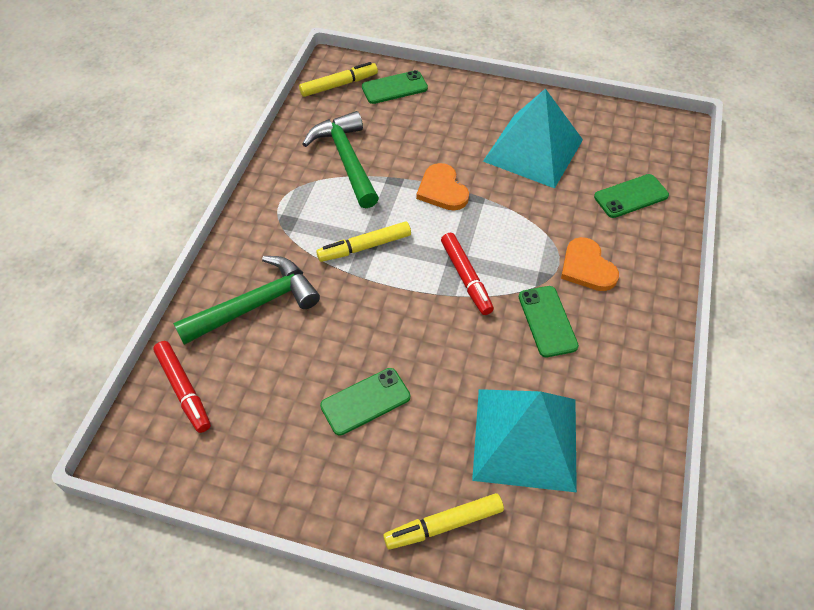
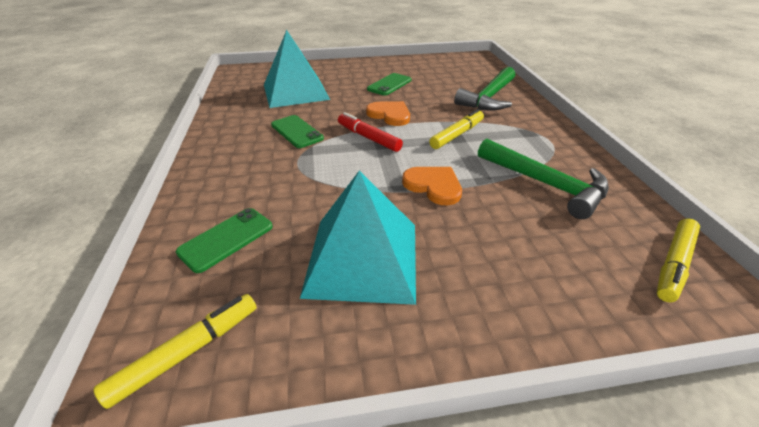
camera: 155 degrees right, 15 degrees down
red marker [153,341,211,433] -> none
green phone [362,70,428,104] -> none
yellow marker [383,493,504,550] -> yellow marker moved to [93,294,257,409]
orange heart [561,237,619,291] -> orange heart moved to [366,101,410,126]

